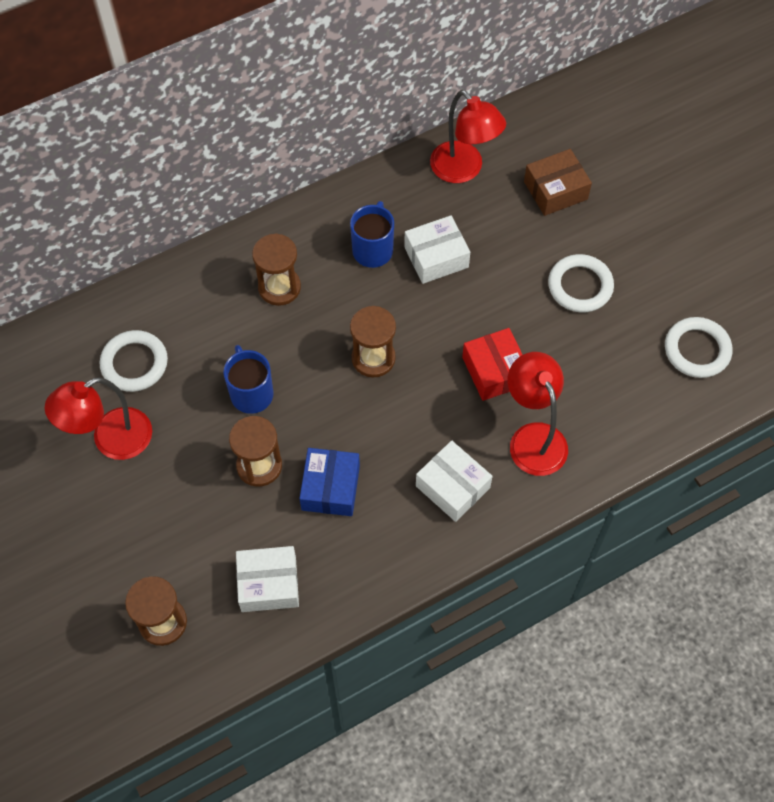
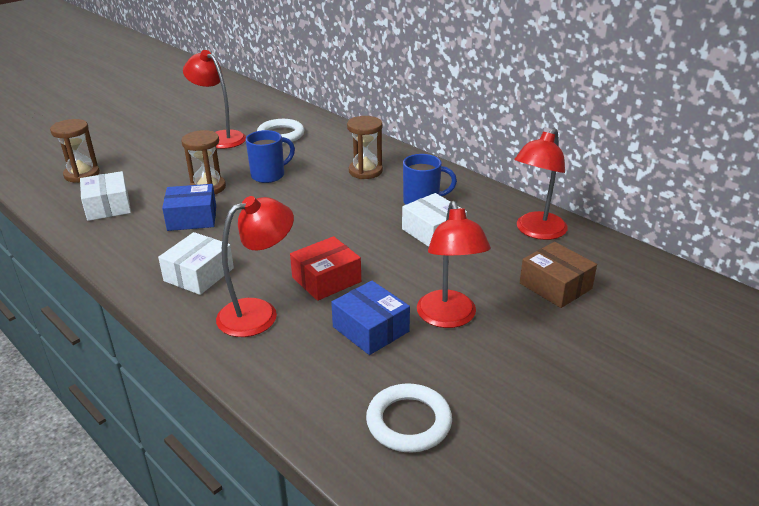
camera: 75 degrees right, 30 degrees down
brown hourglass [350,306,396,378] -> none
white ring [548,254,614,312] -> red lamp [417,201,491,328]
none -> blue box [331,280,410,355]

